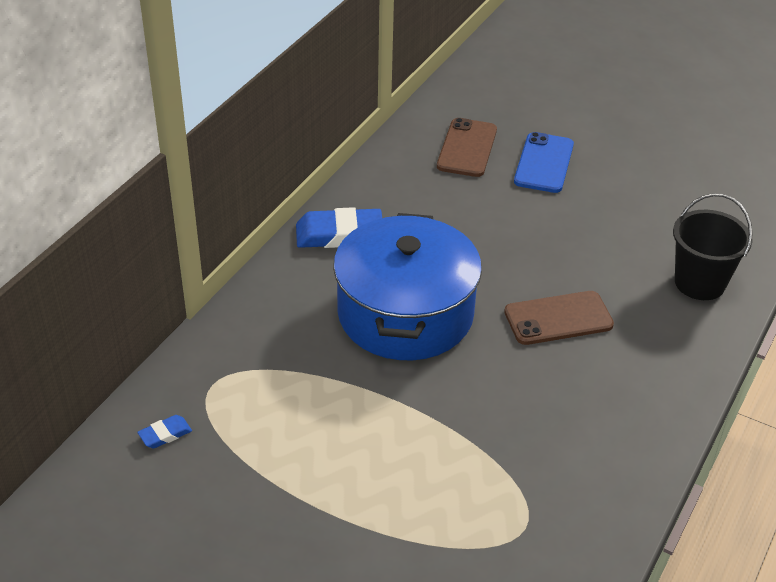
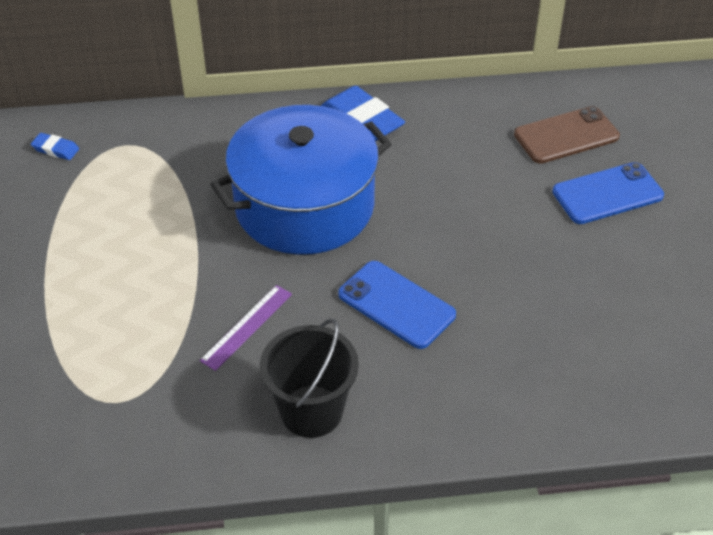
camera: 55 degrees right, 5 degrees up
brown phone [504,291,614,345] -> blue phone [338,261,456,349]
black bucket [673,193,753,300] -> black bucket moved to [260,318,359,438]
none -> purple ruler [200,285,292,371]

